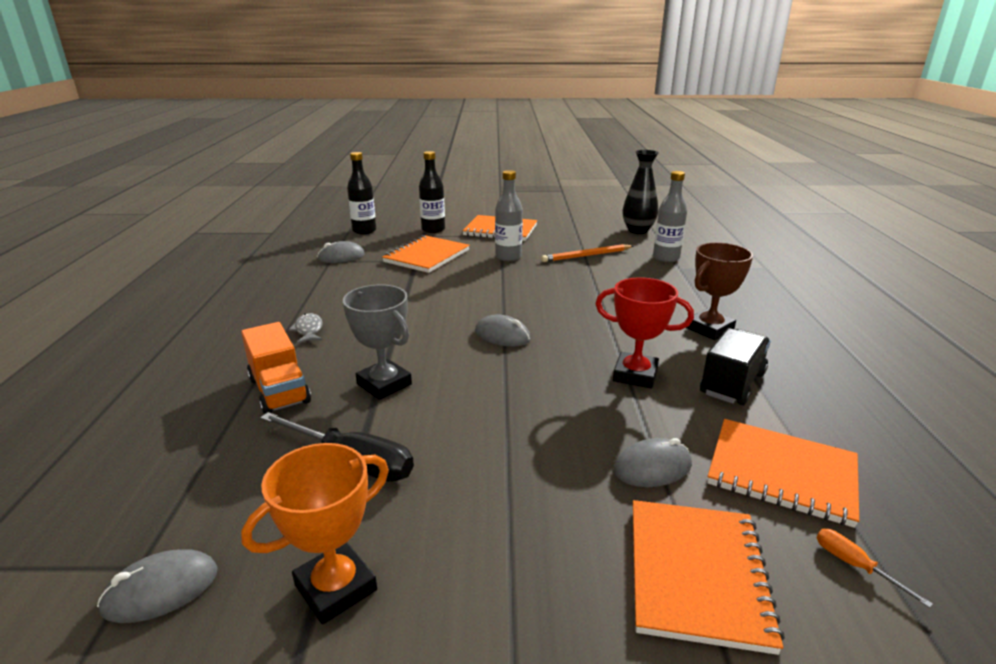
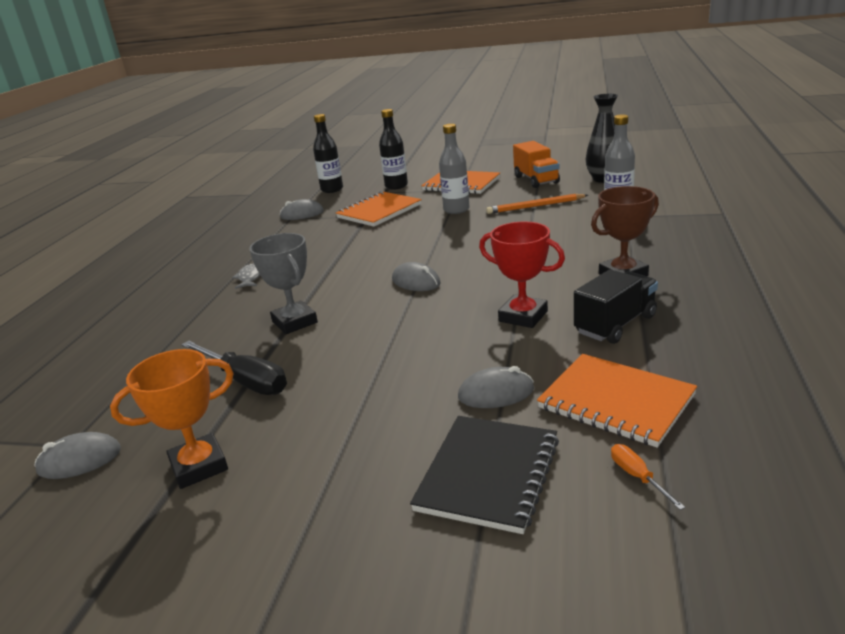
camera: 15 degrees right, 0 degrees up
orange truck [241,322,311,414] -> orange truck moved to [513,141,560,188]
orange notebook [633,500,785,655] -> black notebook [410,416,559,534]

